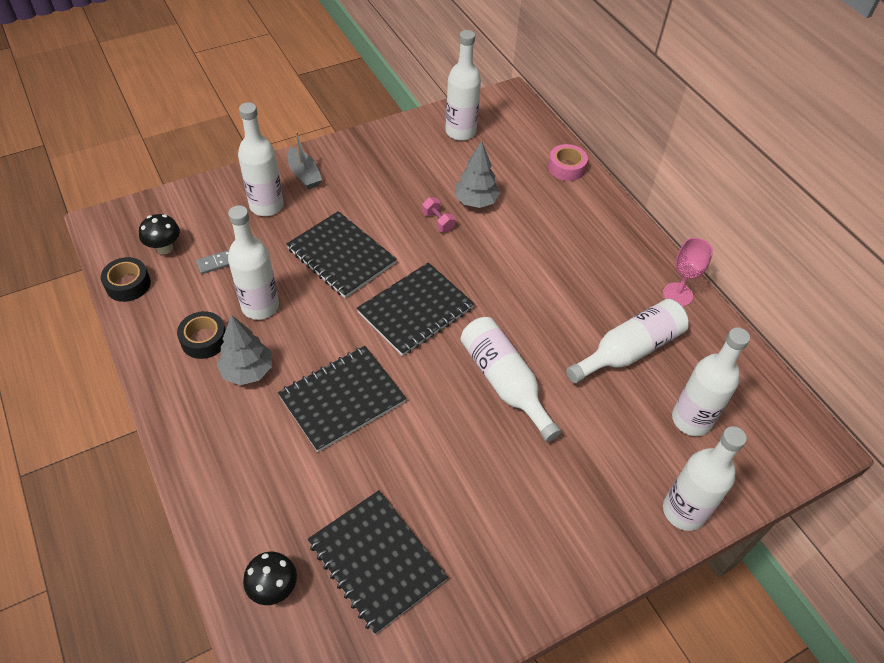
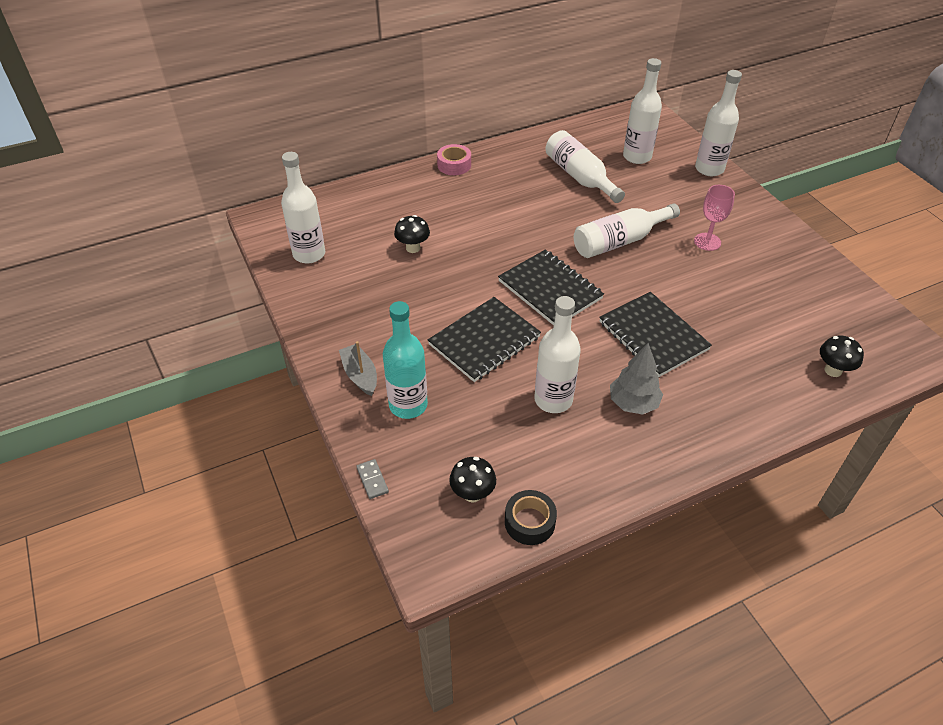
camera: 85 degrees left, 5 degrees down
black tape [177,311,226,359] -> none
grey domino [196,250,229,274] -> grey domino moved to [356,459,389,499]
white bottle [238,102,284,216] -> turquoise bottle [383,301,428,419]
grey boat [288,131,322,189] -> grey boat turned 90 degrees counterclockwise [339,341,377,396]
black notebook [308,490,448,634] -> none
pink dumbbell [422,197,456,232] -> none
grey tree [455,141,500,208] -> black mushroom [394,215,430,253]
pink tape [548,144,588,181] -> pink tape moved to [437,144,471,175]
pink goblet [663,238,713,306] -> pink goblet moved to [694,185,735,251]

